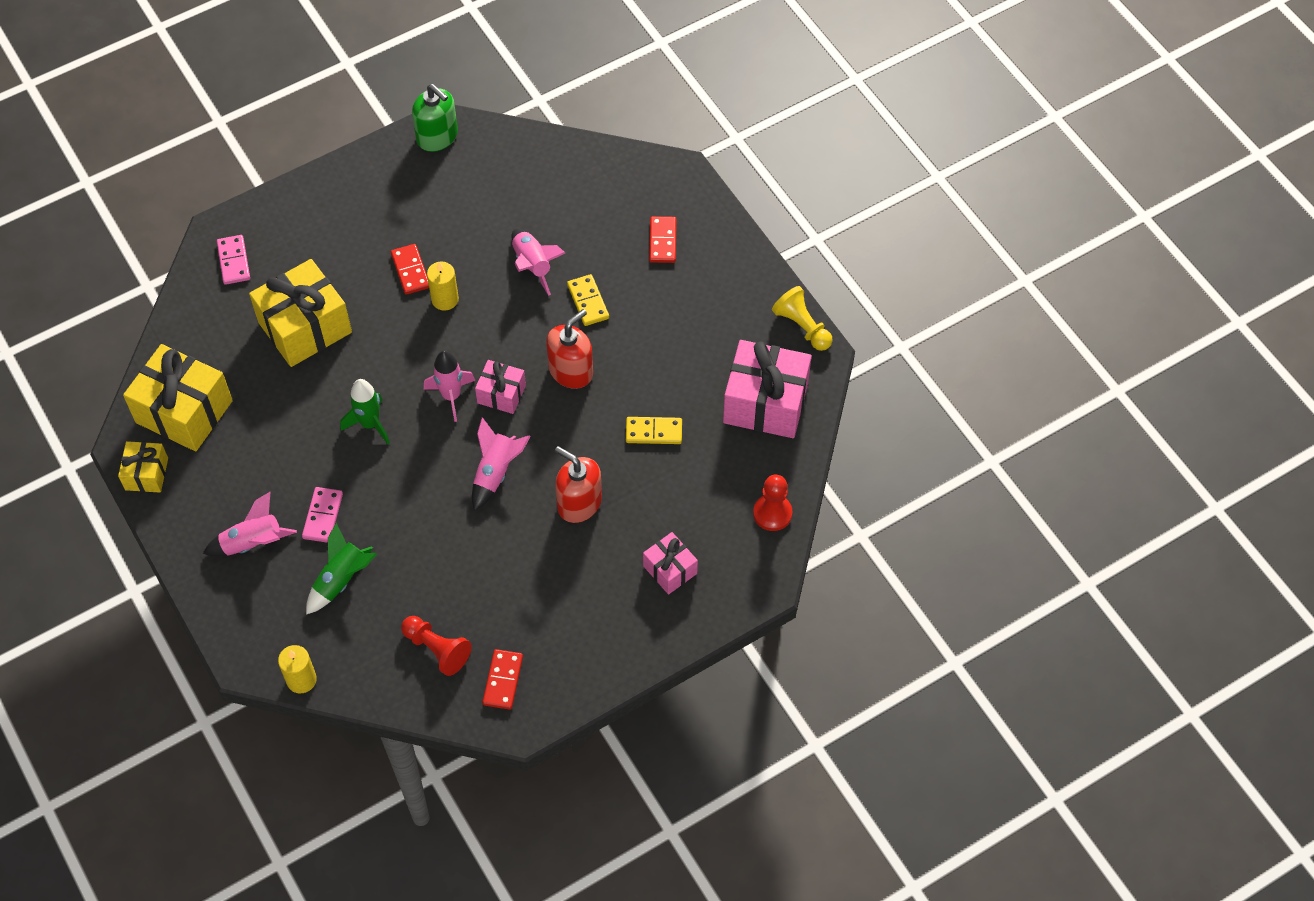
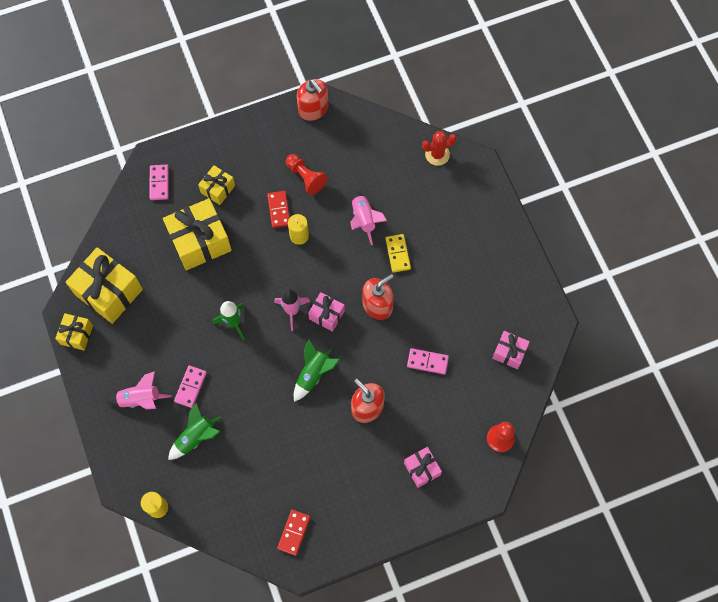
camera: 10 degrees right, 10 degrees up
red pawn [401,616,472,676] -> red pawn moved to [286,154,327,195]
green soap dispenser [412,84,458,152] -> red soap dispenser [297,79,328,121]
pink rocket [472,417,531,511] -> green rocket [294,339,340,402]
yellow domino [626,417,682,444] -> pink domino [407,348,449,374]
red domino [649,216,677,263] -> none
pink gift [723,340,812,438] -> pink gift [492,331,530,369], size x0.54
yellow pawn [772,286,832,351] -> none
none -> yellow gift [198,165,235,205]
none -> red cactus [422,131,457,166]

